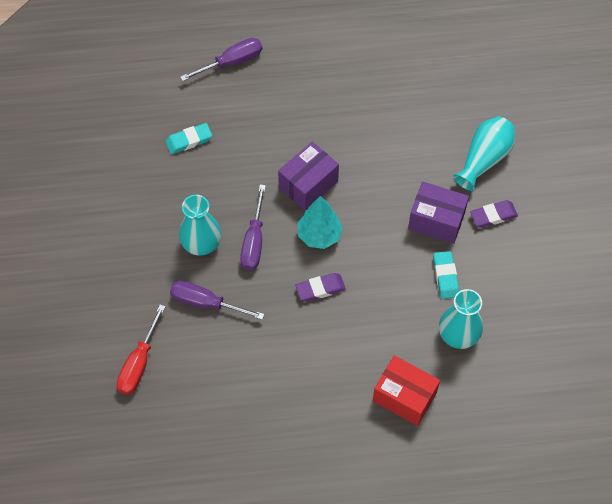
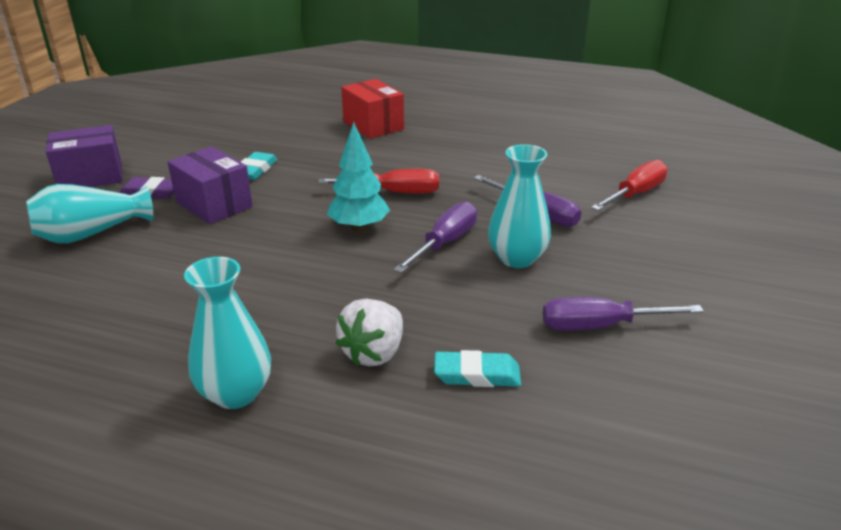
camera: 155 degrees left, 30 degrees down
purple screwdriver [180,38,262,81] -> purple screwdriver moved to [543,297,704,331]
purple box [278,142,339,210] -> purple box moved to [46,125,123,187]
purple eraser [295,273,346,302] -> red screwdriver [318,169,439,193]
turquoise vase [439,289,483,349] -> turquoise vase moved to [184,257,271,409]
none -> white strawberry [336,299,403,366]

